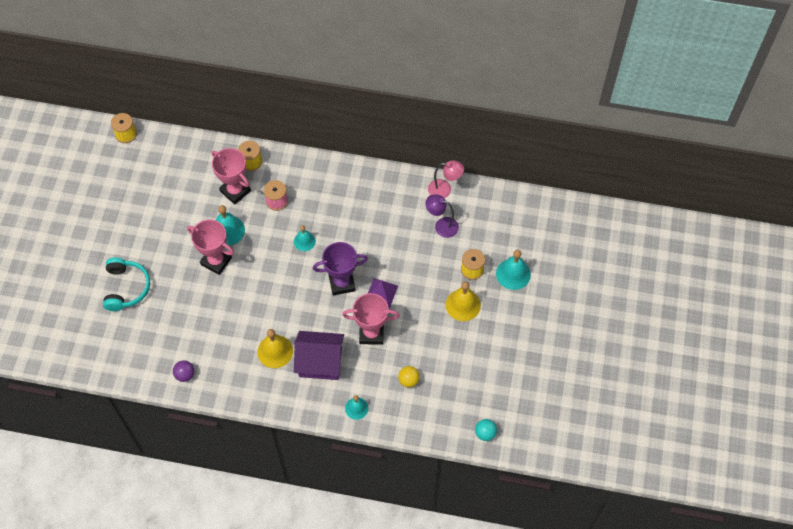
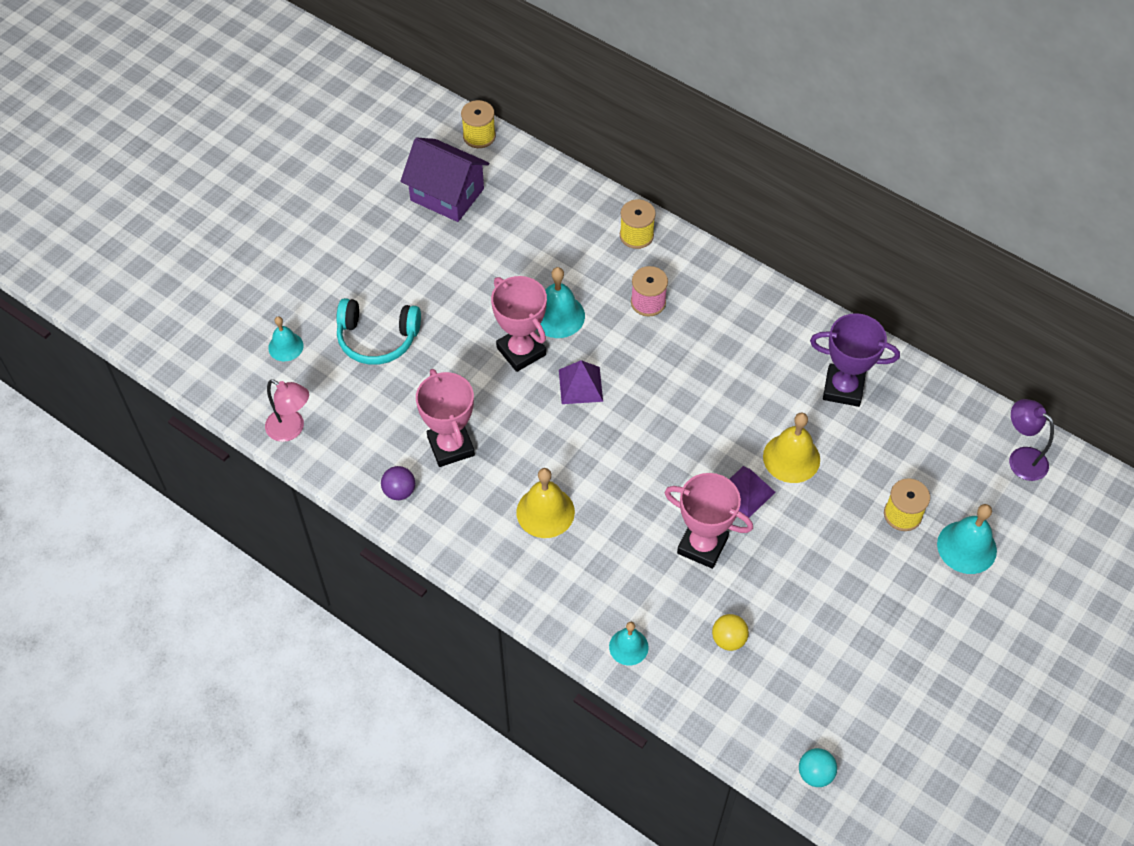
camera: 25 degrees right, 5 degrees down
turquoise headphones [103,258,150,311] -> turquoise headphones turned 75 degrees clockwise [336,298,421,365]
pink trophy [212,148,251,205] -> pink trophy moved to [416,369,475,467]
turquoise bell [294,225,316,251] -> turquoise bell moved to [268,316,304,361]
purple house [294,331,344,380] -> purple house moved to [400,138,489,222]
purple trophy [313,242,368,295] -> purple trophy moved to [810,313,900,407]
purple lamp [425,194,459,238] -> purple lamp moved to [1009,399,1054,481]
pink lamp [428,160,464,198] -> pink lamp moved to [265,379,309,442]
yellow bell [446,281,481,321] -> yellow bell moved to [763,412,820,483]
none -> purple pyramid [559,360,603,404]

